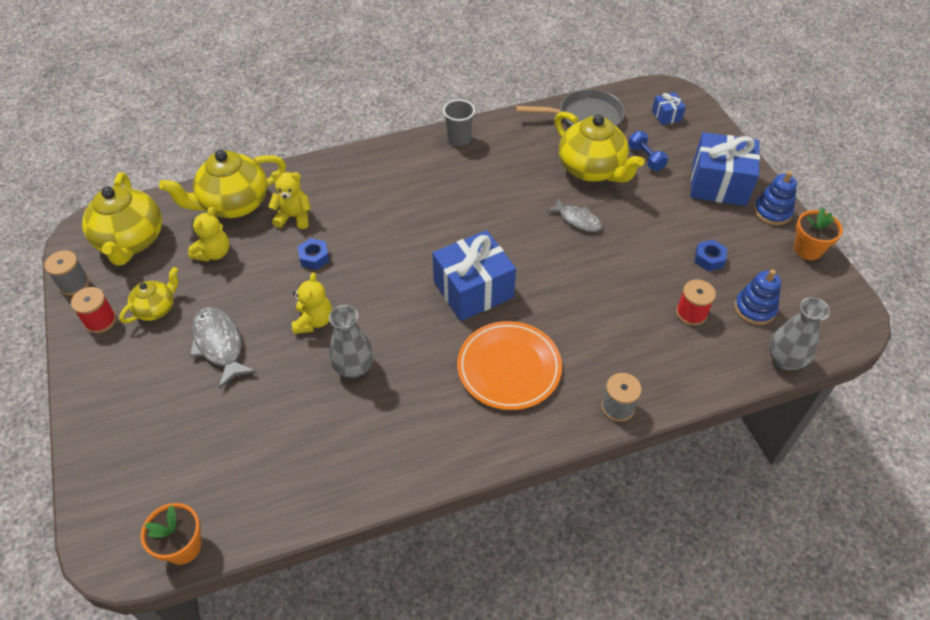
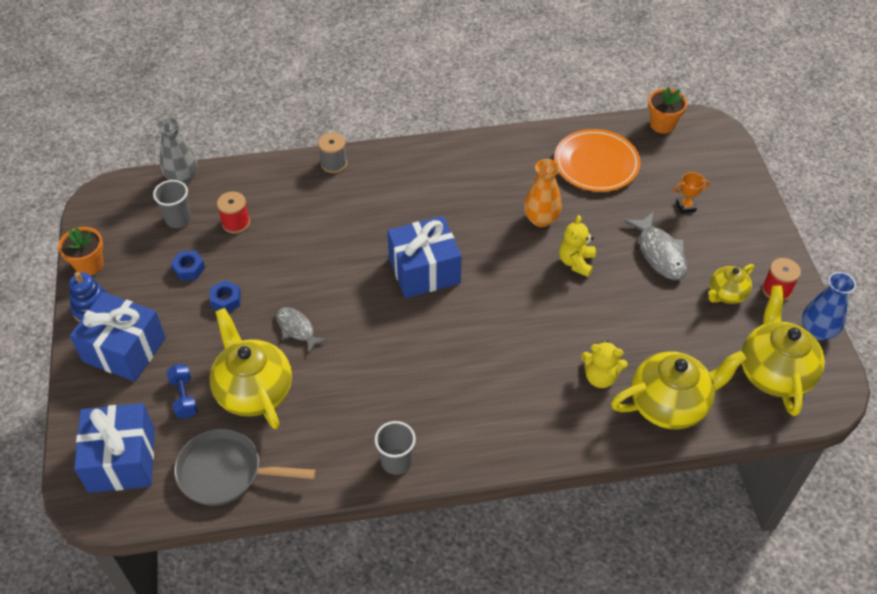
camera: 170 degrees left, 0 degrees up
grey spool [44,250,90,296] -> blue vase [802,272,856,341]
yellow teddy bear [188,207,229,262] -> none
blue nut [298,238,330,270] -> blue nut moved to [209,280,241,312]
grey vase [329,305,374,378] -> orange vase [524,159,562,227]
orange plate [457,321,562,410] -> orange plate moved to [554,129,641,192]
blue gift [652,92,686,125] -> blue gift [74,403,155,493], size x2.15
blue stacking toy [735,269,781,325] -> grey cup [153,180,191,228]
none -> orange trophy [674,172,710,214]

